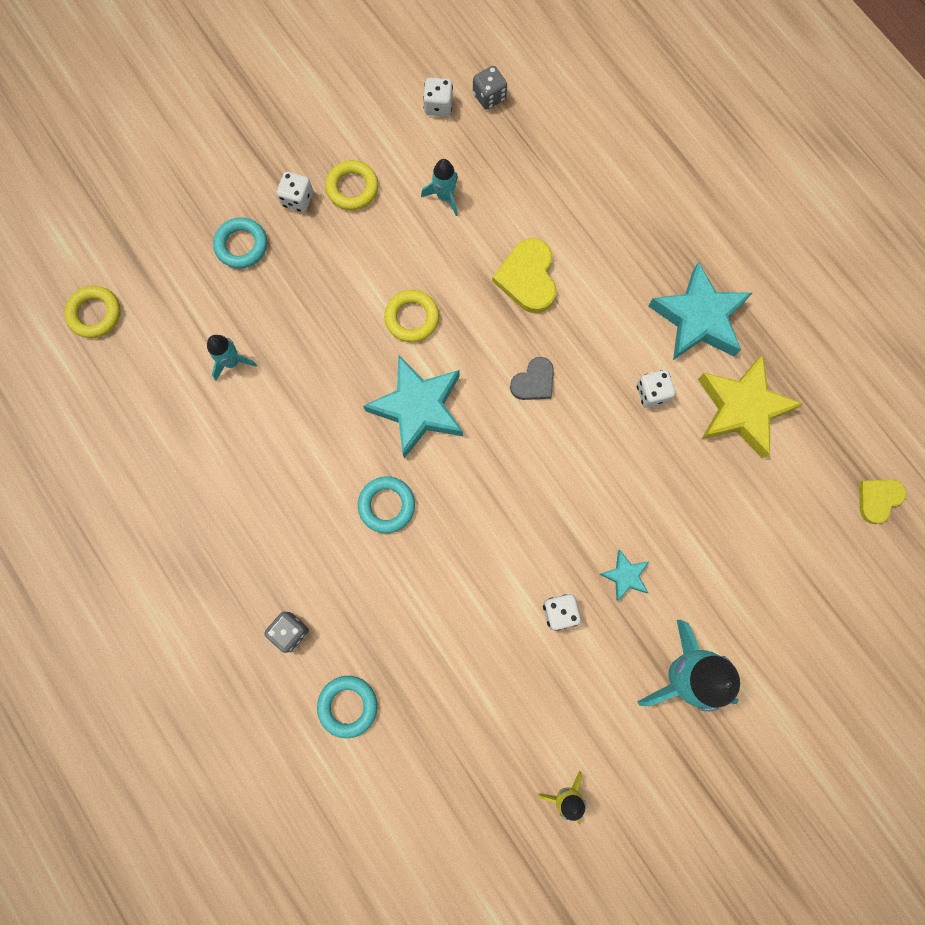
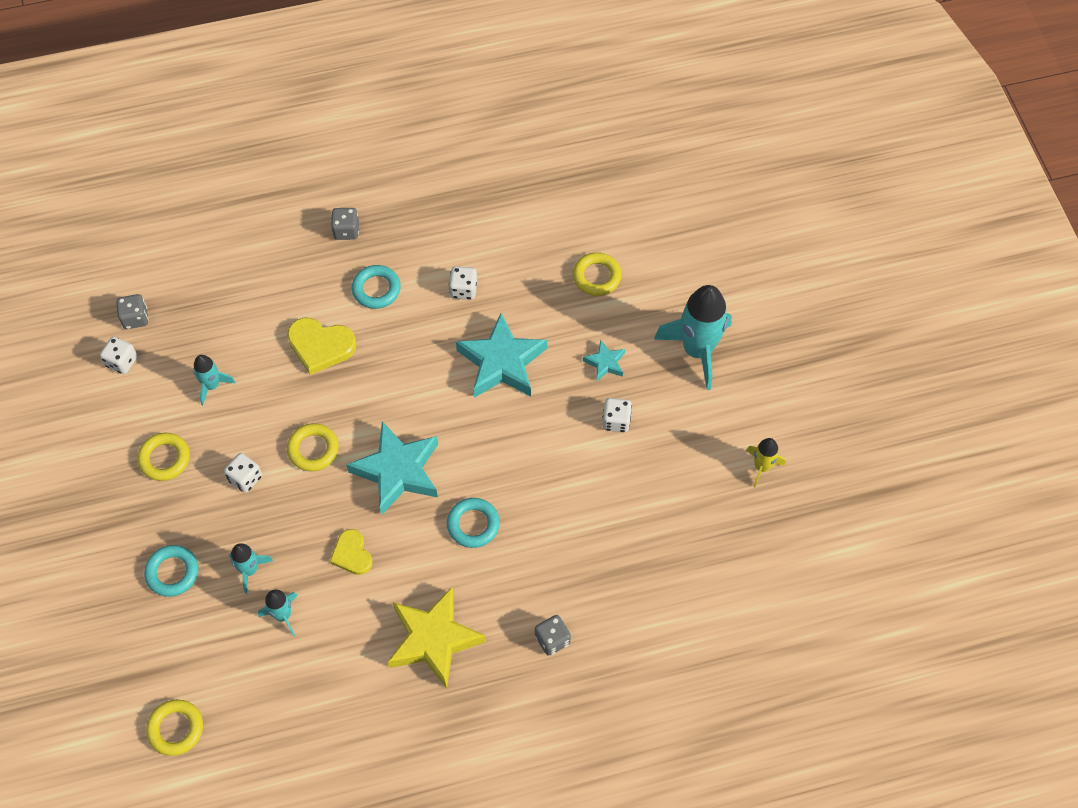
camera: 70 degrees left, 15 degrees down
white dice [277,172,313,212] -> white dice moved to [224,453,262,493]
turquoise ring [317,676,377,738] -> turquoise ring moved to [352,265,401,309]
grey heart [510,357,554,400] -> none
turquoise star [648,262,752,360] -> turquoise star moved to [456,313,547,398]
yellow star [698,355,803,459] -> yellow star moved to [387,587,486,689]
yellow heart [859,479,907,524] -> yellow heart moved to [330,529,373,575]
none -> turquoise rocket [229,543,273,594]
none -> grey dice [331,208,359,240]
none -> yellow ring [573,252,622,296]

